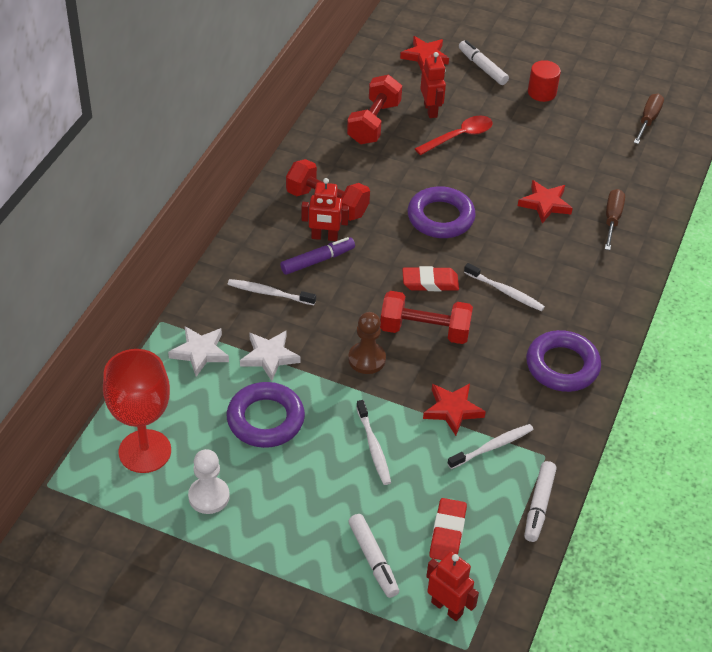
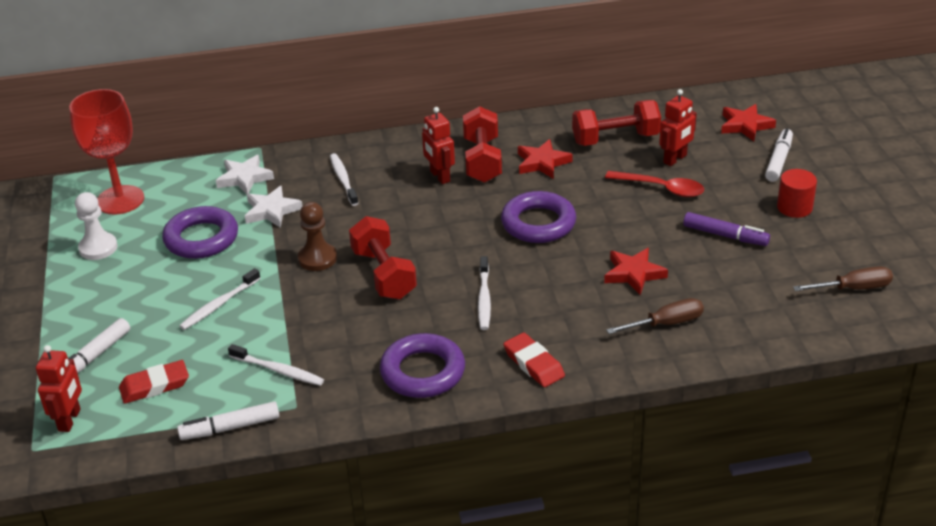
camera: 60 degrees right, 10 degrees down
purple marker [280,237,355,275] -> purple marker moved to [683,212,770,246]
red eraser [402,266,459,291] -> red eraser moved to [503,333,565,387]
red star [423,383,486,436] -> red star moved to [518,139,573,179]

